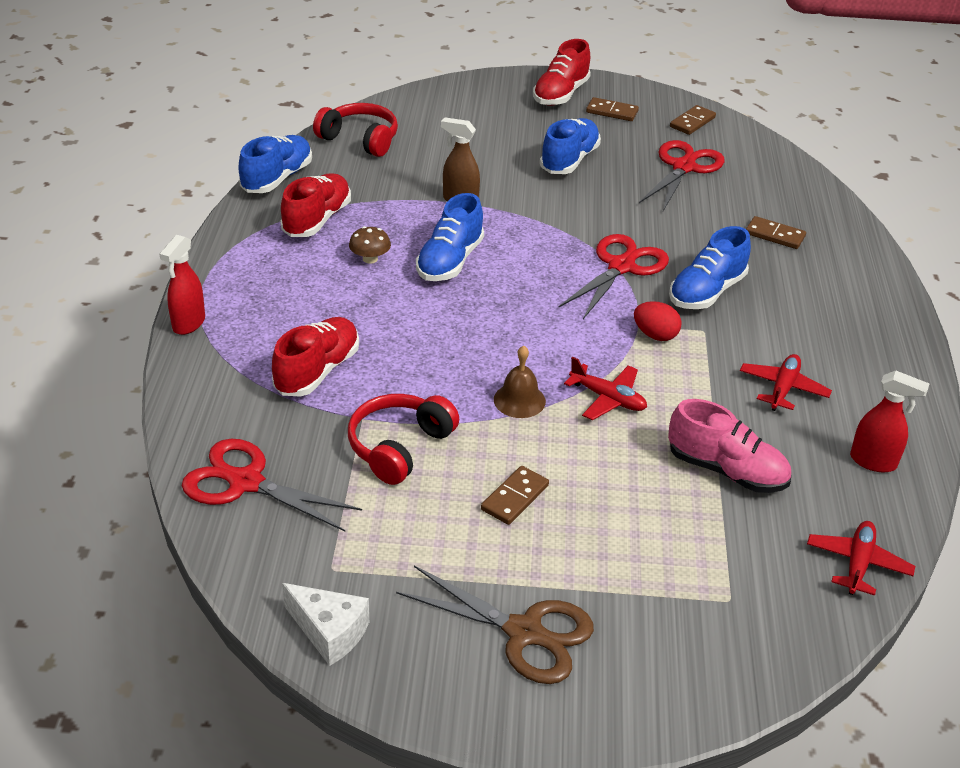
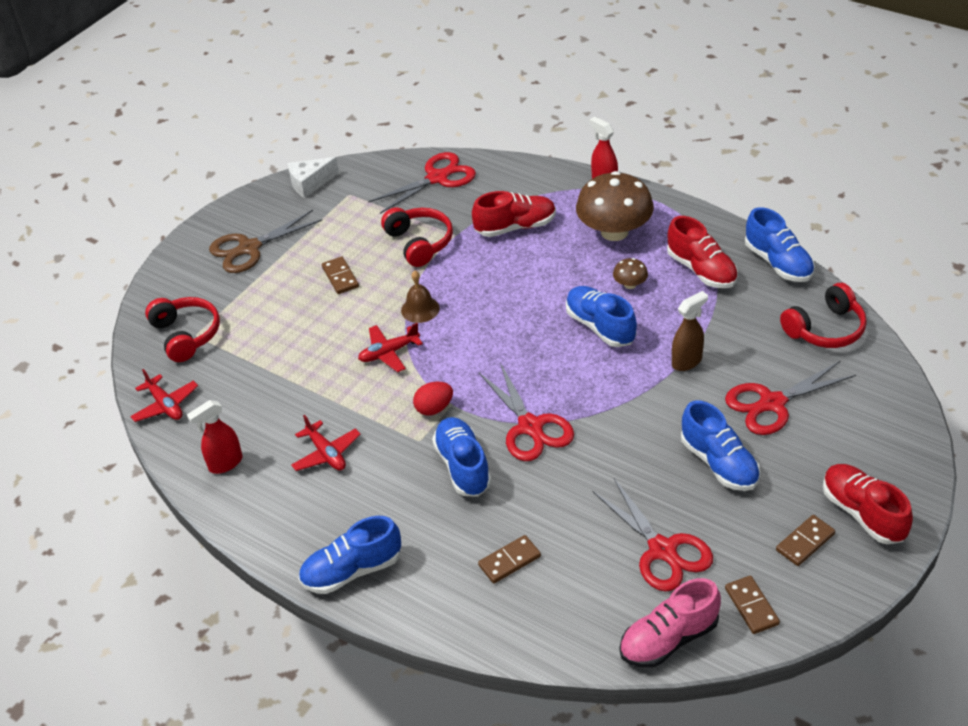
camera: 125 degrees right, 5 degrees up
red shoe [272,317,359,397] -> red shoe turned 75 degrees counterclockwise [472,191,556,237]
pink shoe [668,399,791,493] -> pink shoe moved to [620,578,721,668]
none -> red headphones [145,297,220,362]
none -> blue shoe [298,516,401,594]
none -> brown mushroom [576,171,654,241]
none -> red scissors [725,361,856,435]

